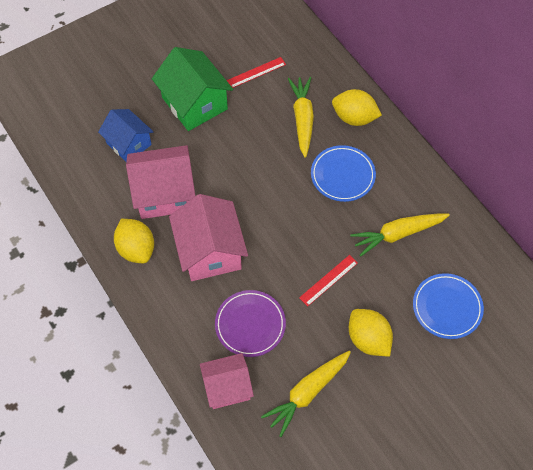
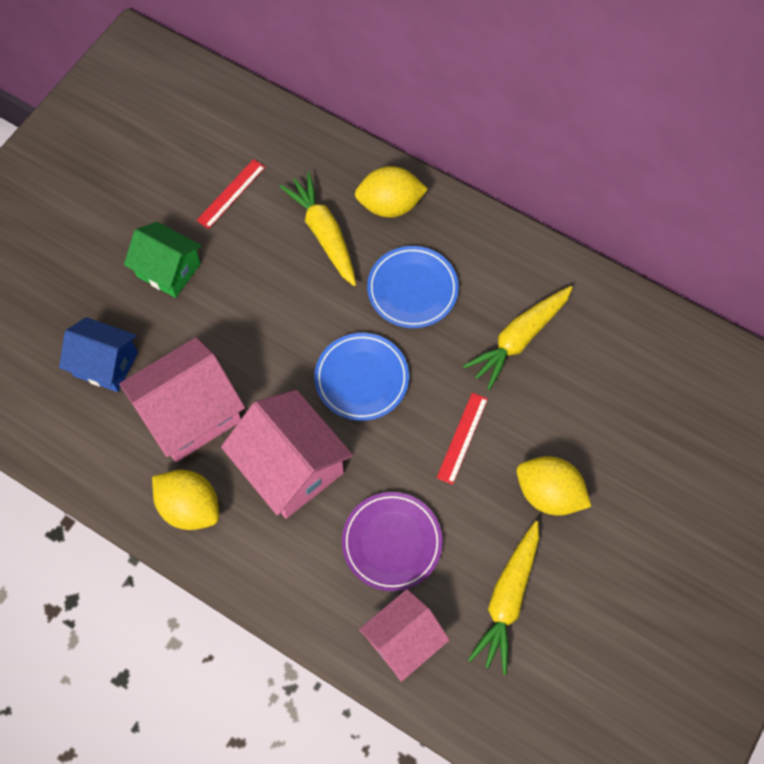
camera: 25 degrees left, 5 degrees up
green house [152,47,233,131] -> green house [124,222,202,298], size x0.66
blue plate [413,273,484,339] -> blue plate moved to [314,333,409,421]

